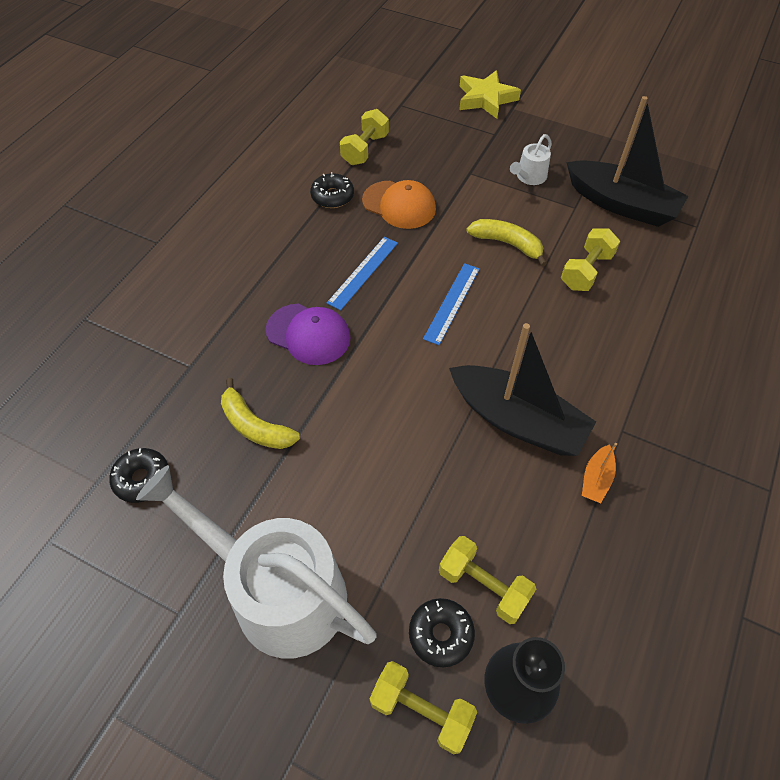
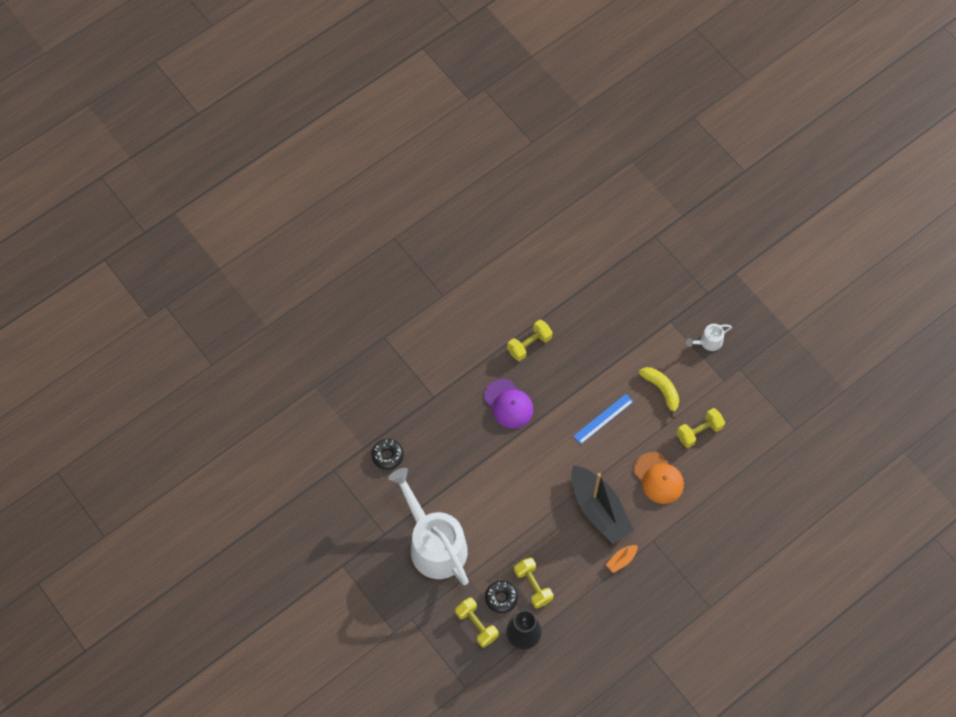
camera: 25 degrees right, 10 degrees up
yellow banana [221,378,300,449] -> none
black donut [310,172,354,208] -> none
blue ruler [327,237,398,310] -> none
yellow dumbbell [340,109,389,165] -> yellow dumbbell moved to [507,320,553,361]
orange cap [362,180,436,229] -> orange cap moved to [634,452,684,504]
yellow star [459,70,521,119] -> none
black boat [566,96,689,227] -> none

